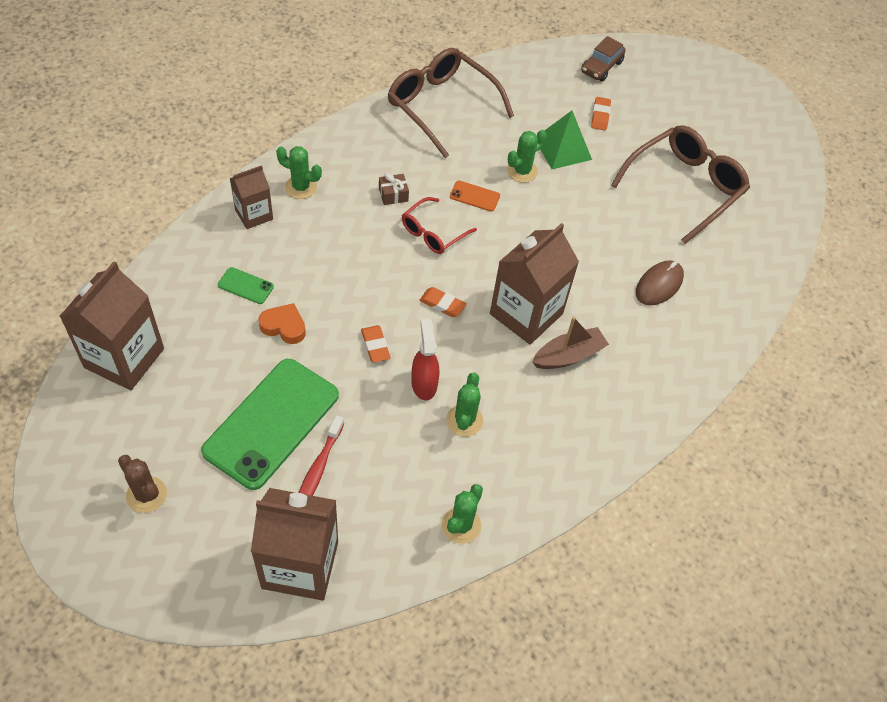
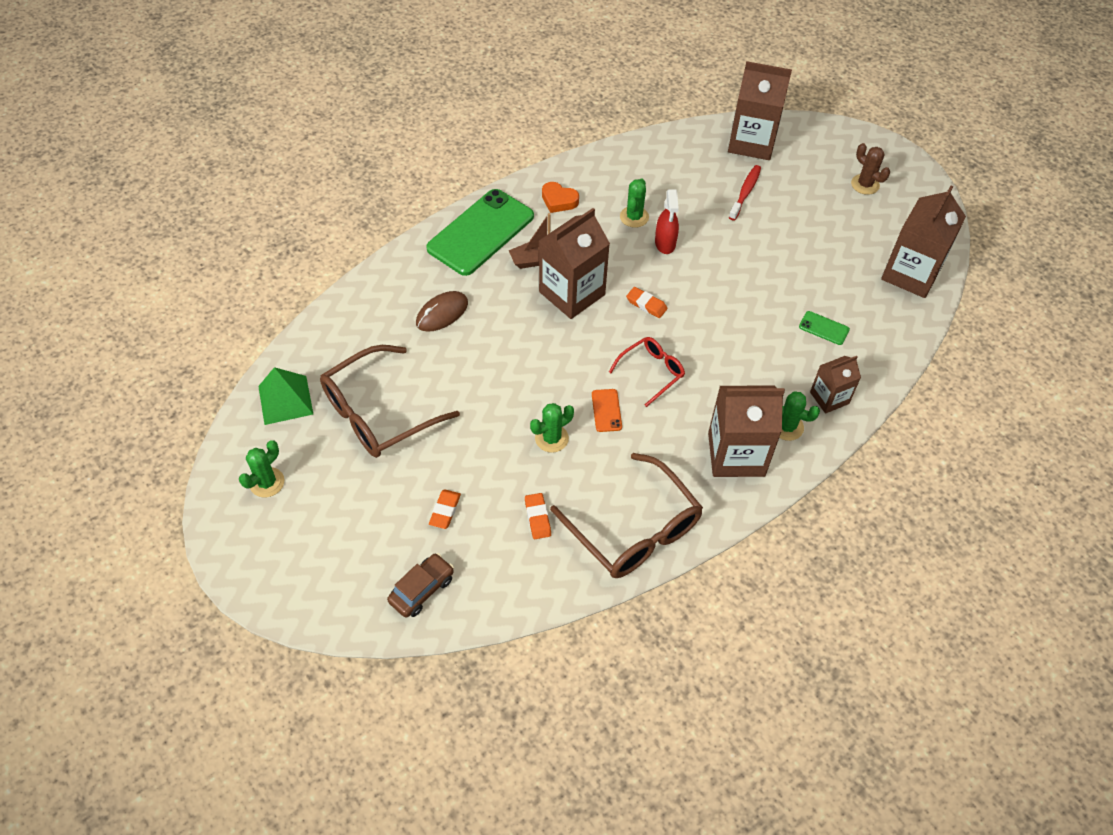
camera: 170 degrees left, 0 degrees up
green phone [201,359,339,490] -> green phone moved to [426,189,534,276]
orange heart [258,303,306,344] -> orange heart moved to [542,182,579,213]
orange eraser [361,325,391,363] -> orange eraser moved to [525,493,551,539]
brown gift [379,173,409,205] -> none
green cactus [442,484,483,544] -> green cactus moved to [239,440,284,497]
orange phone [450,181,500,212] -> orange phone turned 60 degrees clockwise [592,389,622,432]
green pyramid [536,111,592,169] -> green pyramid moved to [258,367,313,425]
none -> brown carton [708,386,785,477]

